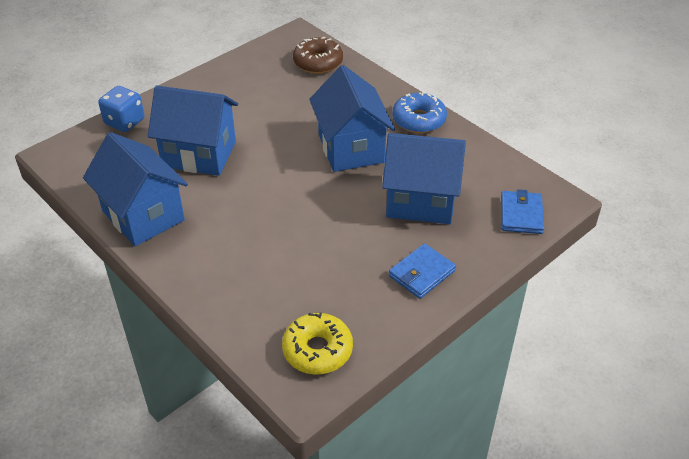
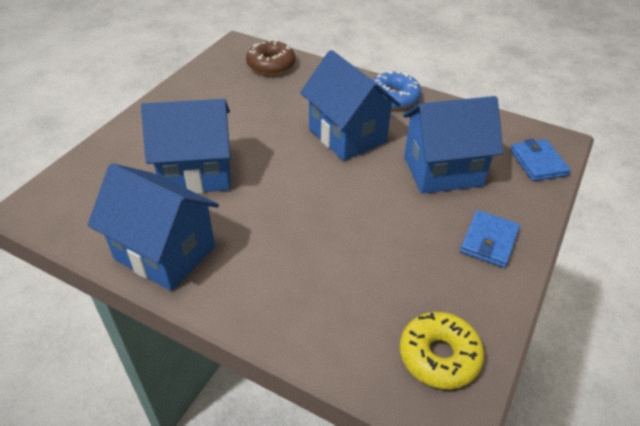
camera: 20 degrees left, 0 degrees up
blue dice [98,86,144,132] -> none

